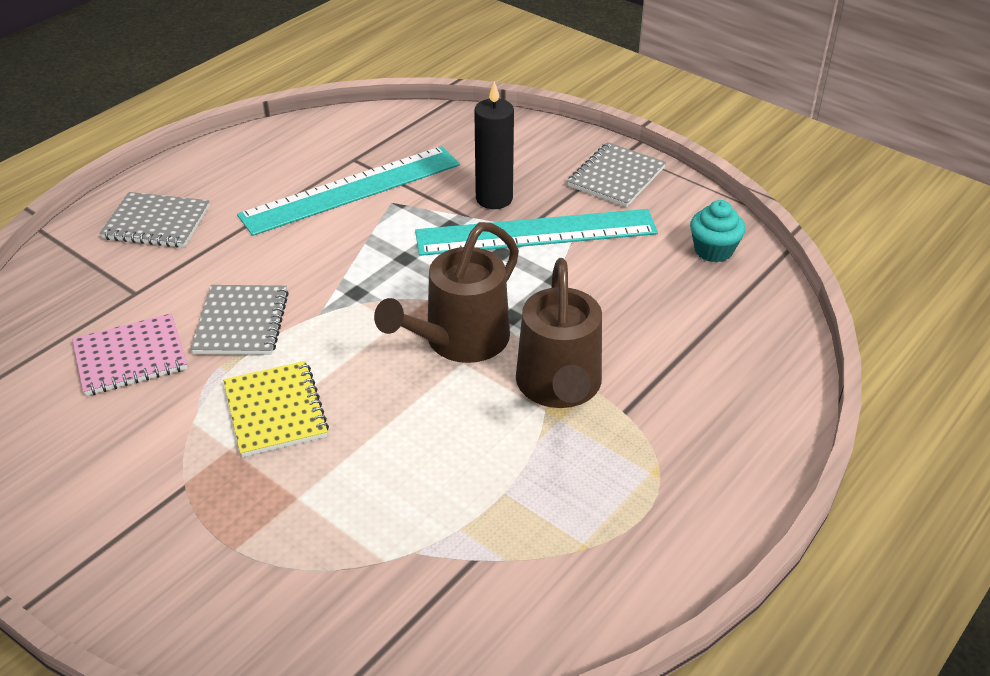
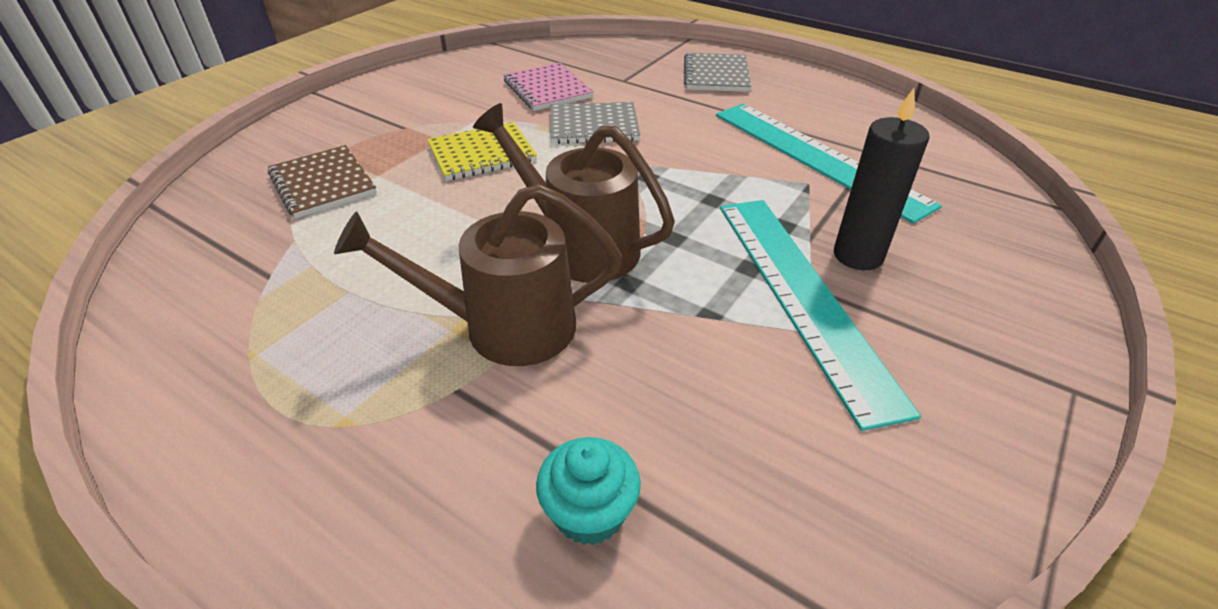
camera: 85 degrees right, 0 degrees up
grey notebook [567,142,666,207] -> none
turquoise cupcake [690,200,746,262] -> turquoise cupcake moved to [536,437,641,545]
none -> brown notebook [268,145,377,219]

